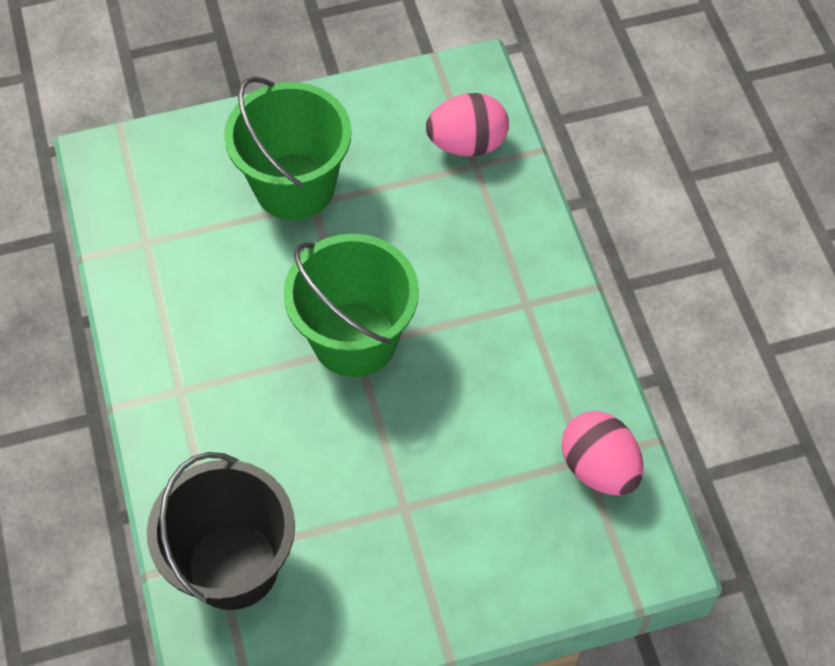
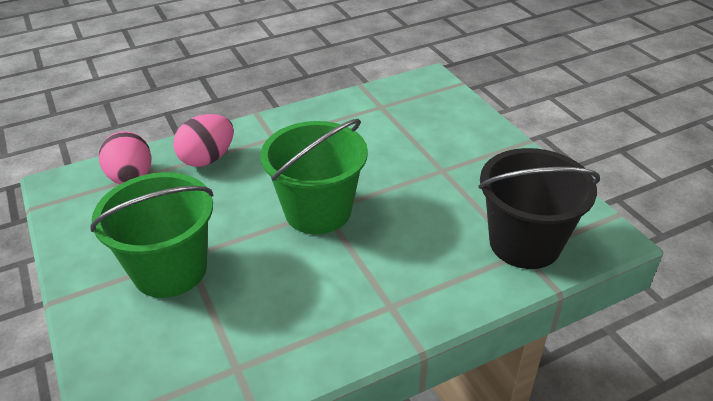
camera: 100 degrees left, 20 degrees down
pink egg [561,411,644,496] -> pink egg moved to [173,114,234,167]

